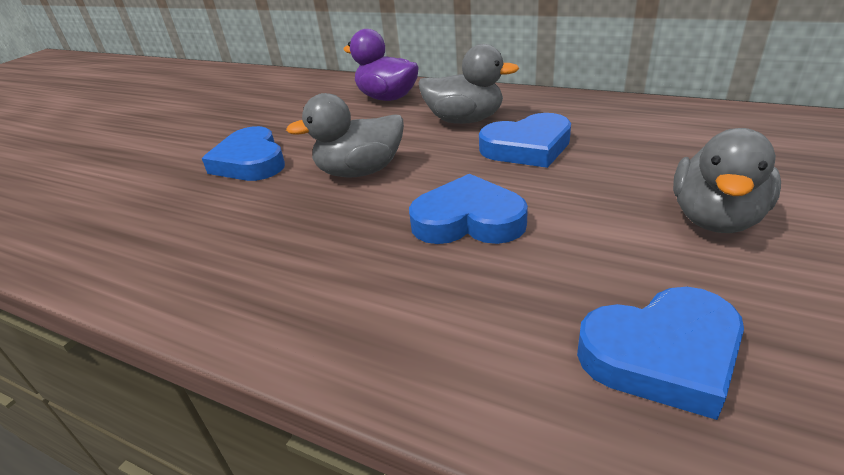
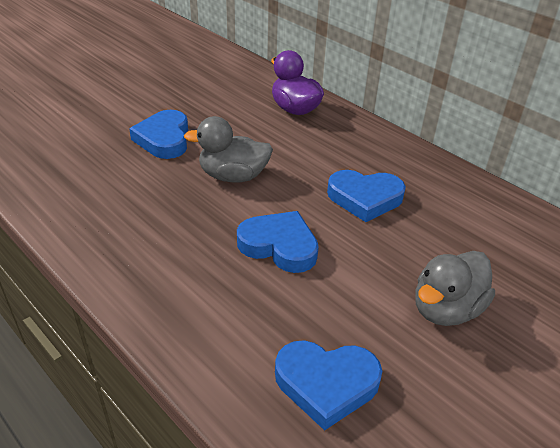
camera: 15 degrees right, 5 degrees up
grey duck [418,44,519,124] -> none

